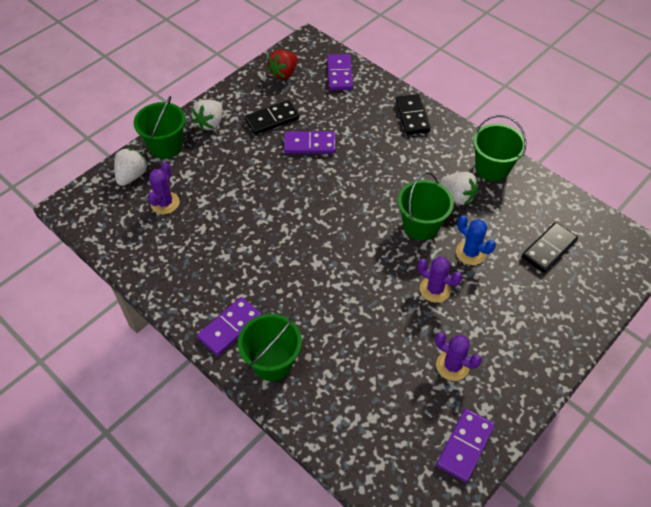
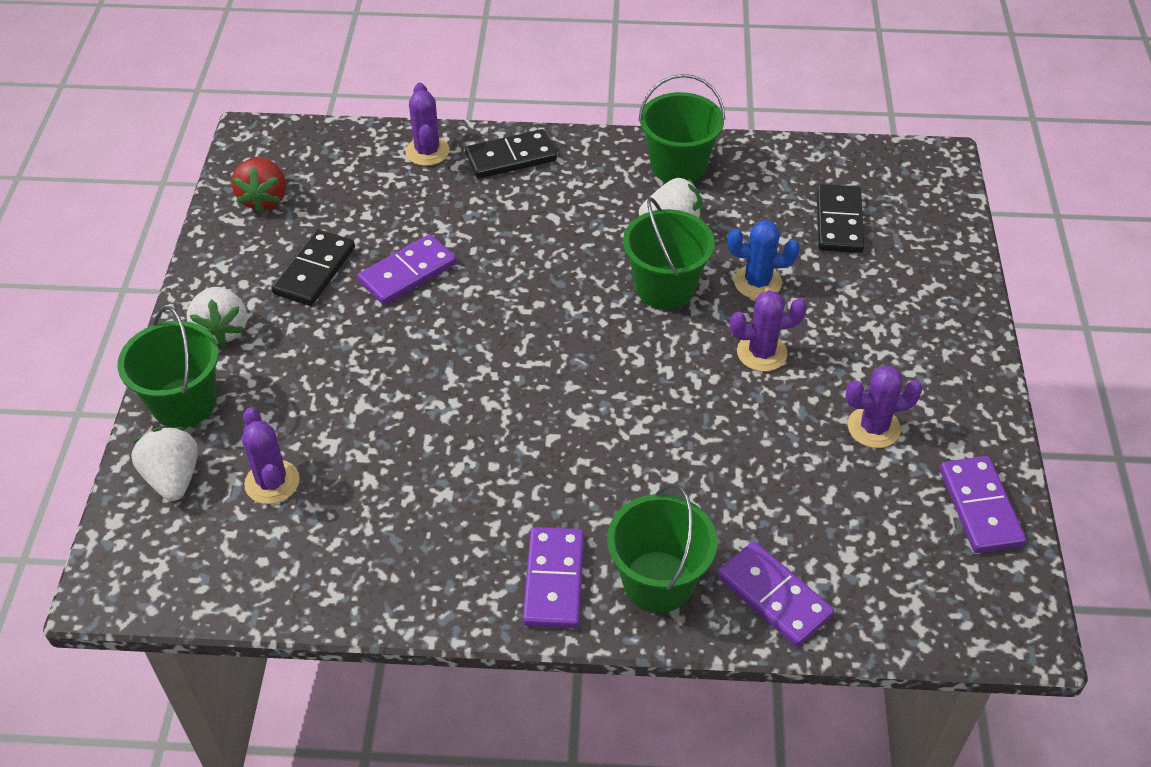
camera: 40 degrees left, 5 degrees down
purple domino [327,54,353,90] -> purple domino moved to [717,541,834,647]
black domino [396,94,431,135] -> black domino turned 60 degrees counterclockwise [465,129,557,179]
none -> purple cactus [405,83,449,166]

